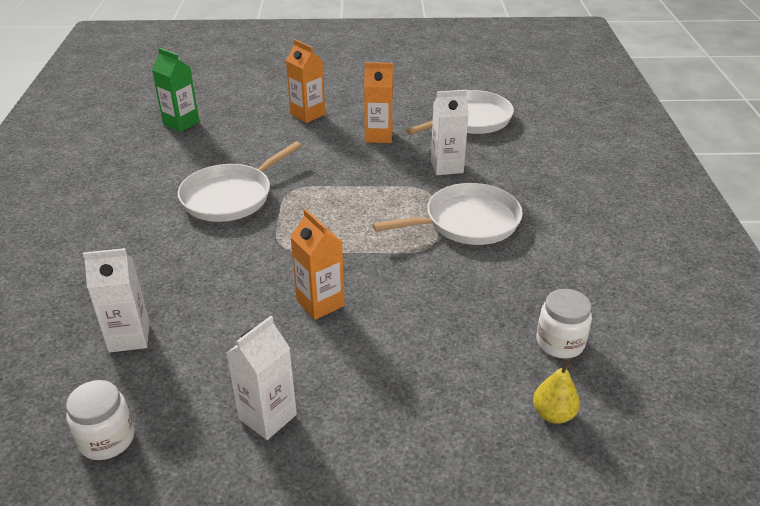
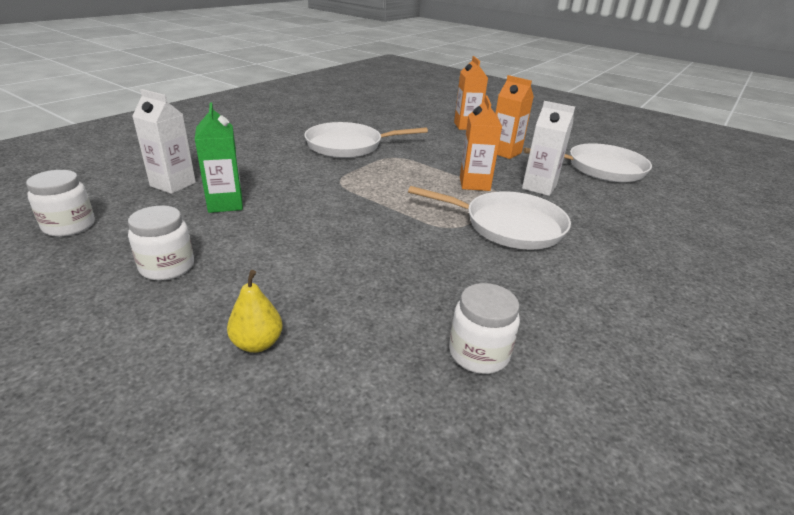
camera: 35 degrees right, 5 degrees down
green carton [152,48,199,132] -> green carton moved to [195,102,243,213]
white carton [227,316,297,440] -> white jar [128,206,194,280]
orange carton [290,209,345,320] -> orange carton moved to [460,95,502,191]
yellow pear [533,358,580,424] -> yellow pear moved to [227,270,283,353]

